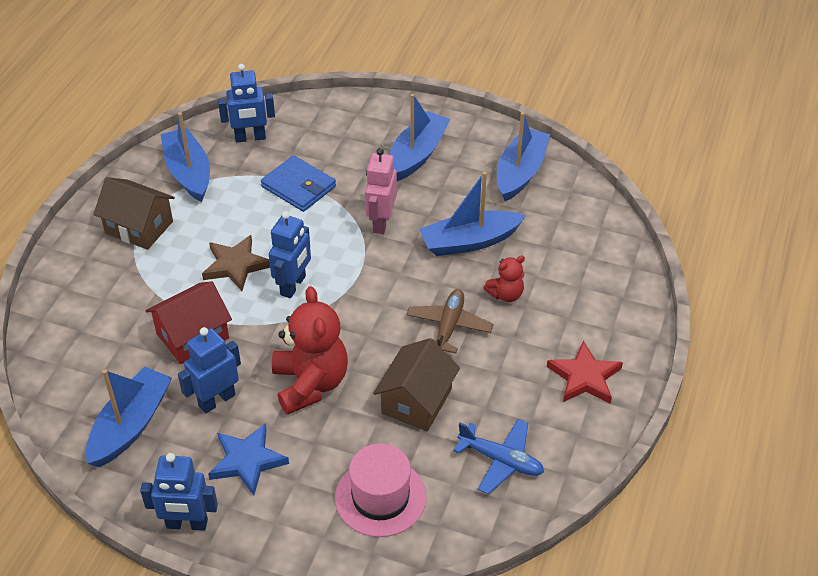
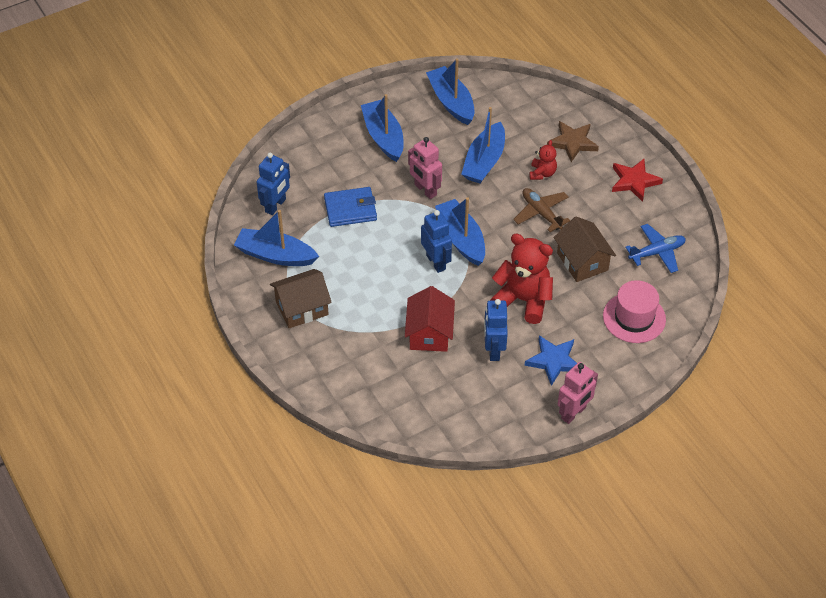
camera: 50 degrees left, 5 degrees up
blue boat [86,367,172,467] -> blue boat moved to [435,197,485,266]
blue robot [140,453,218,531] -> pink robot [558,362,598,424]
brown star [202,235,270,291] -> brown star moved to [547,121,599,162]

